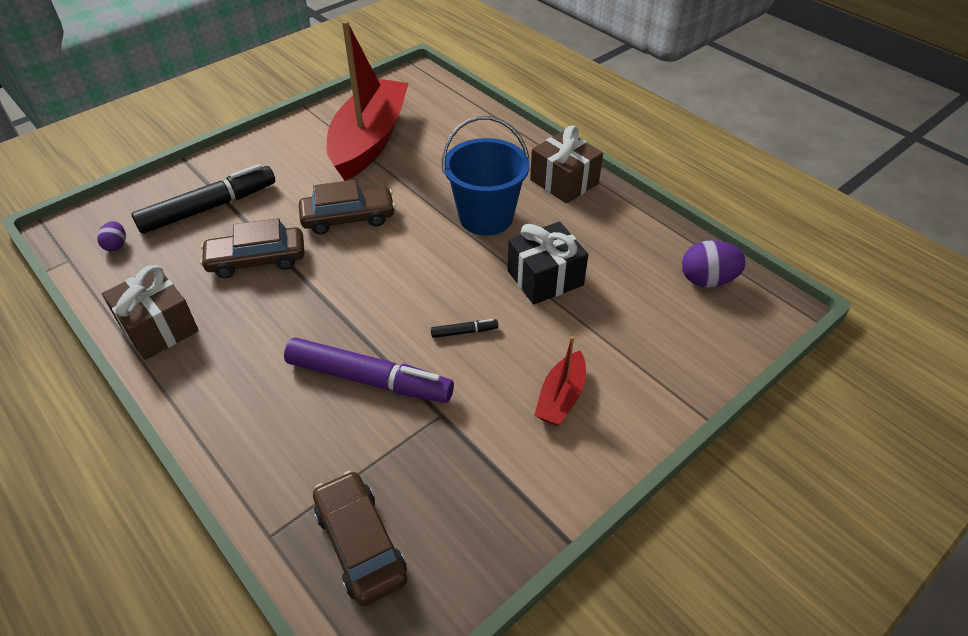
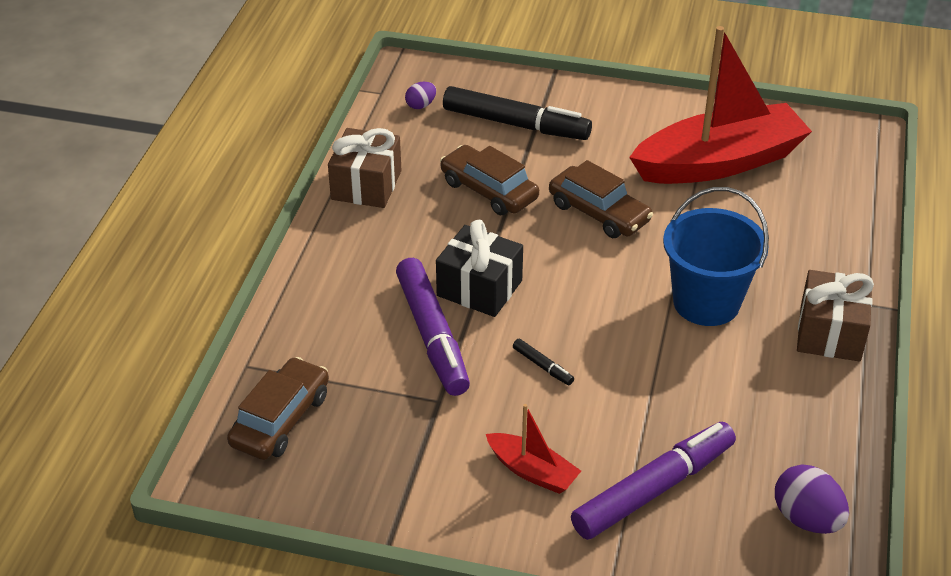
camera: 55 degrees right, 5 degrees down
black gift [507,222,588,305] -> black gift moved to [436,220,523,317]
red boat [534,336,586,426] -> red boat turned 135 degrees counterclockwise [486,404,581,494]
none -> purple marker [571,422,736,540]

